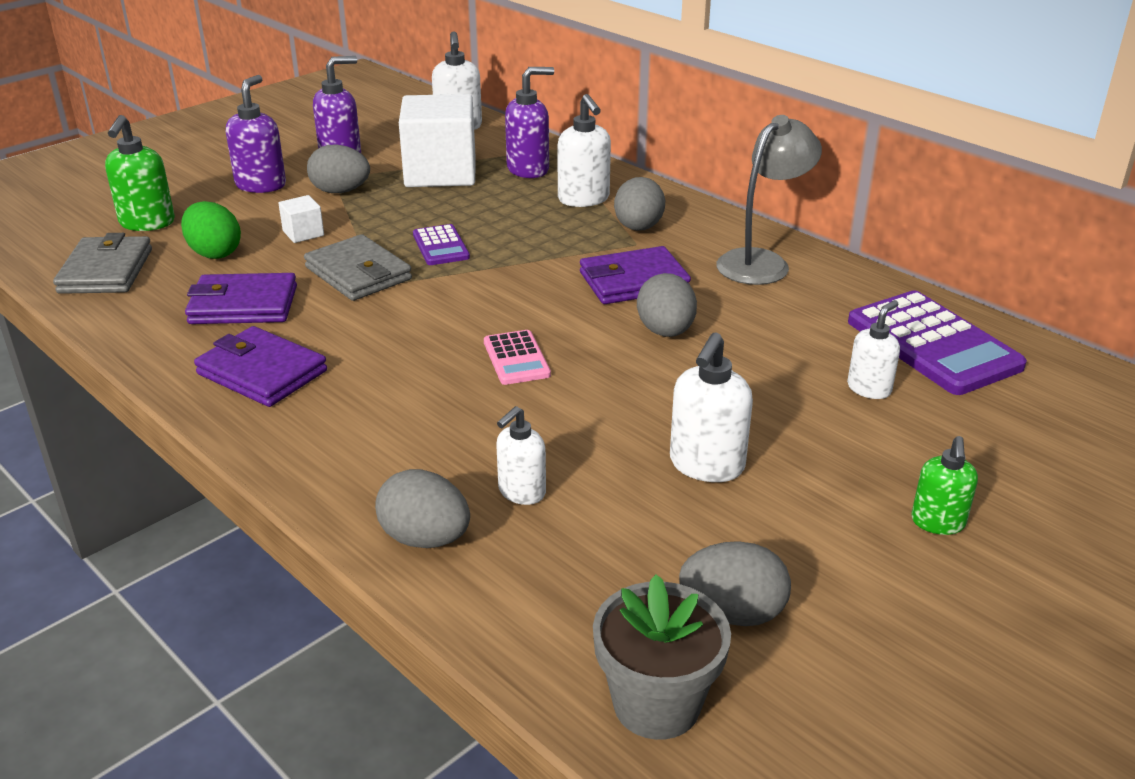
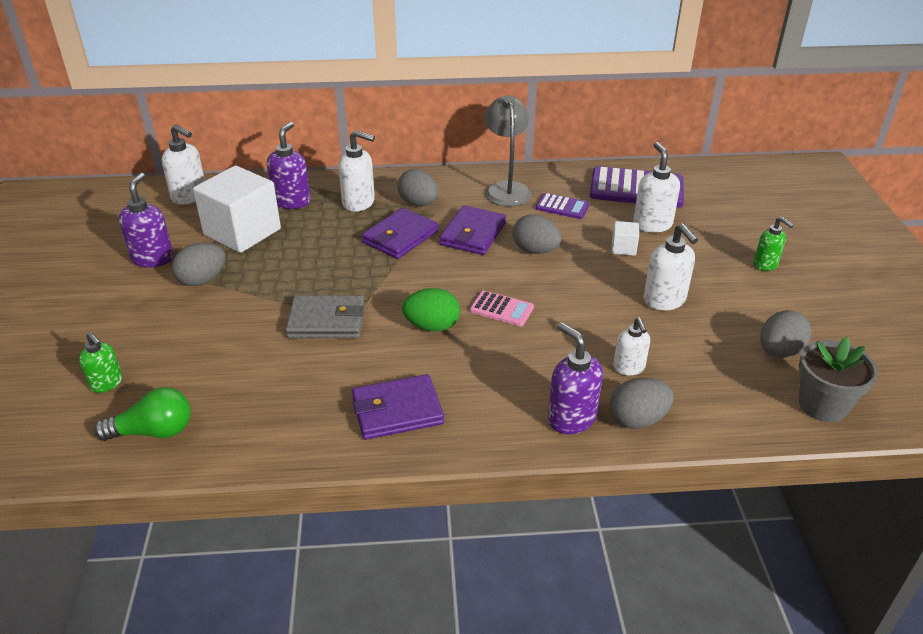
camera: 50 degrees left, 5 degrees up
grey wallet [53,233,152,294] -> green light bulb [94,387,191,441]
green soap dispenser [105,115,175,231] -> green soap dispenser [79,332,123,393], size x0.65
green egg [181,201,241,259] -> green egg moved to [402,288,460,332]
purple wallet [185,273,297,324] -> purple wallet moved to [361,208,438,259]
purple soap dispenser [226,75,286,193] -> purple soap dispenser moved to [548,322,603,434]
white cube [278,195,324,243] -> white cube moved to [612,221,639,256]
purple calculator [413,224,470,265] -> purple calculator moved to [536,193,590,219]
white soap dispenser [847,300,900,399] -> white soap dispenser [633,142,680,232], size x1.53

